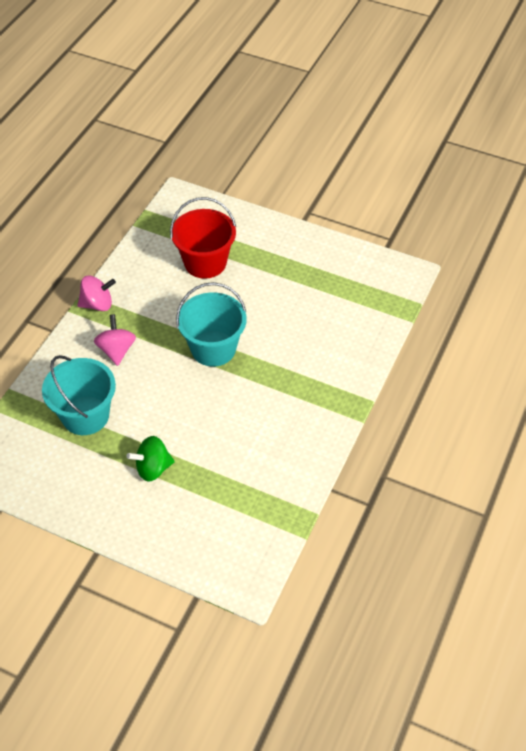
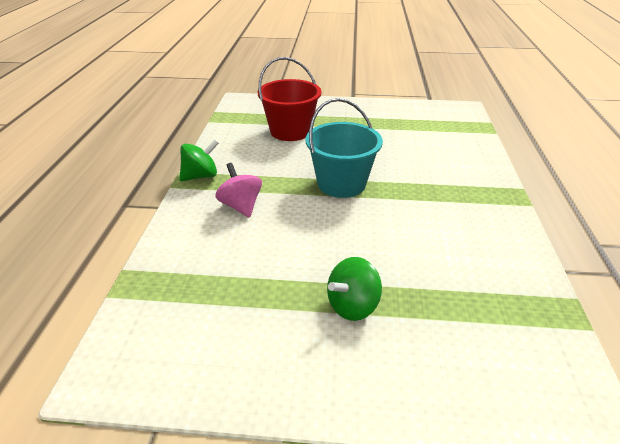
camera: 20 degrees left, 15 degrees down
turquoise bucket [42,355,116,435] -> none
pink spinning top [77,276,116,311] -> green spinning top [180,139,219,181]

